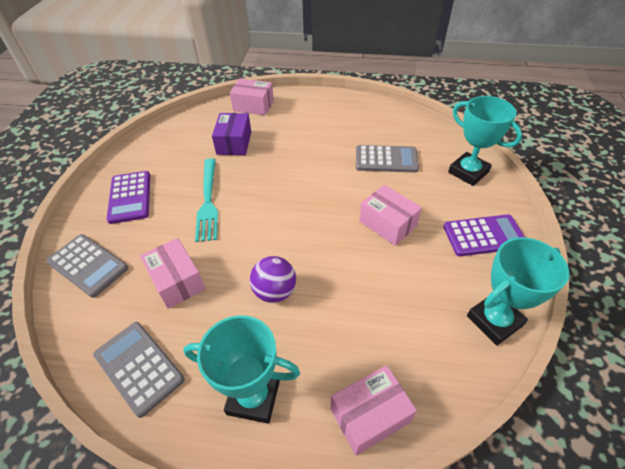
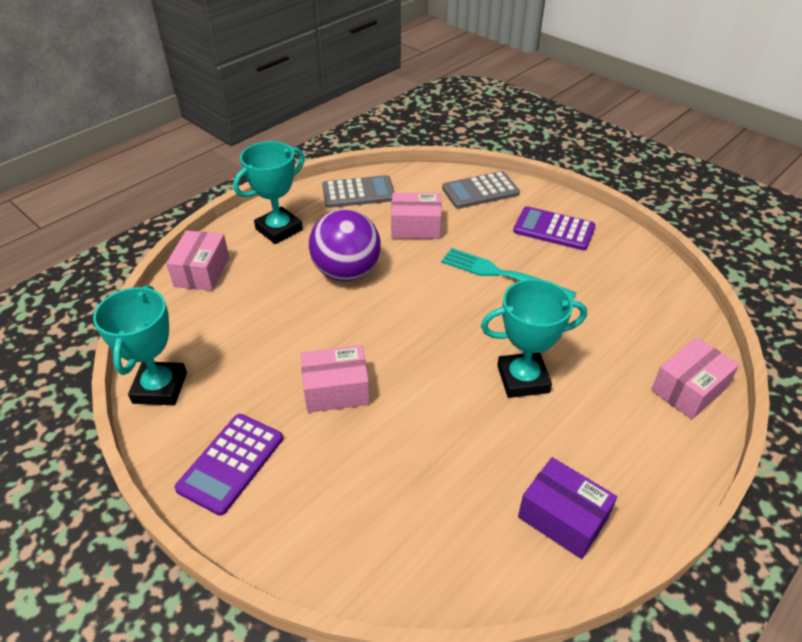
camera: 125 degrees right, 5 degrees down
purple box [212,113,251,155] -> purple box moved to [518,457,617,559]
purple ball [250,256,296,303] -> purple ball [309,209,381,281], size x1.56
grey calculator [356,145,419,173] -> none
turquoise trophy [448,96,522,186] -> turquoise trophy moved to [481,279,587,398]

